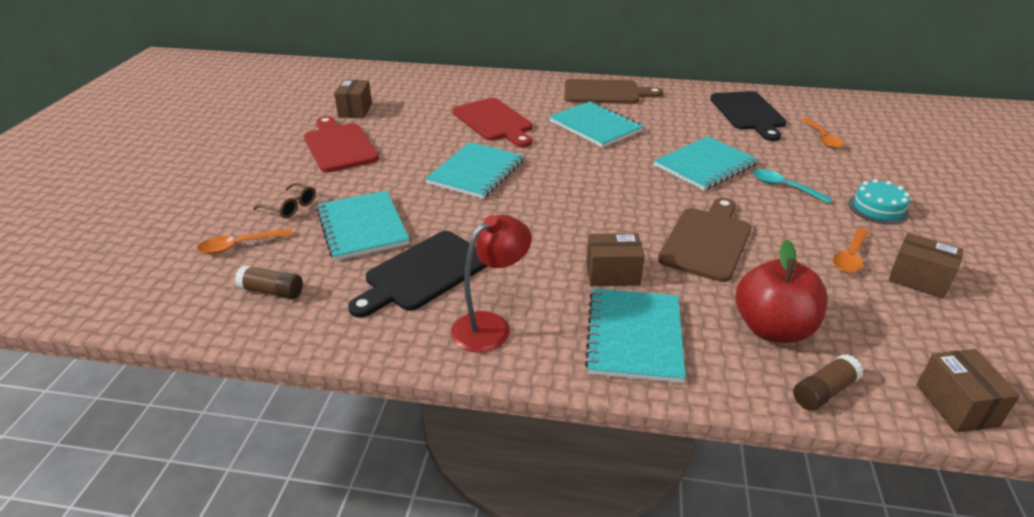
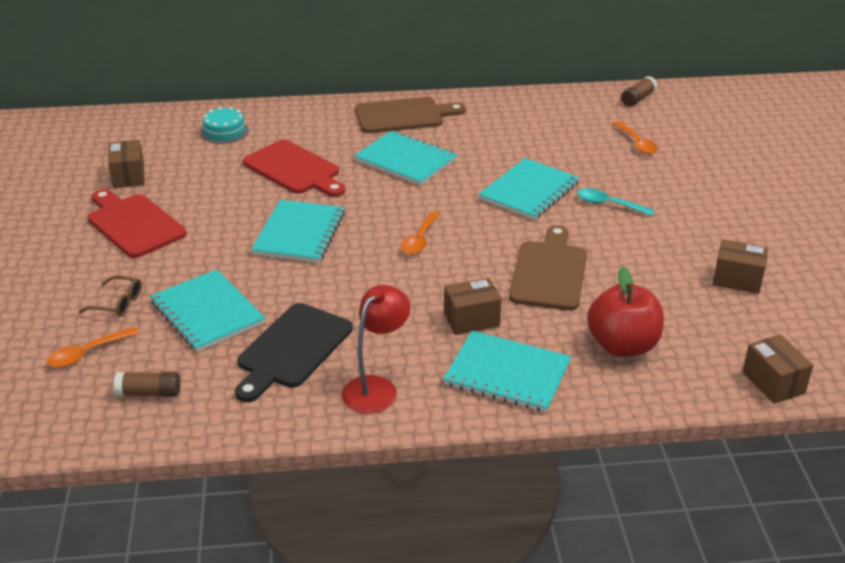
camera: 15 degrees left, 0 degrees up
turquoise notebook [585,288,686,383] -> turquoise notebook turned 60 degrees counterclockwise [443,331,571,413]
black cutting board [710,91,787,141] -> none
brown glue stick [793,354,863,411] -> brown glue stick moved to [621,76,657,106]
orange spoon [833,228,869,273] -> orange spoon moved to [401,211,440,255]
turquoise cake [848,179,910,225] -> turquoise cake moved to [200,107,249,144]

